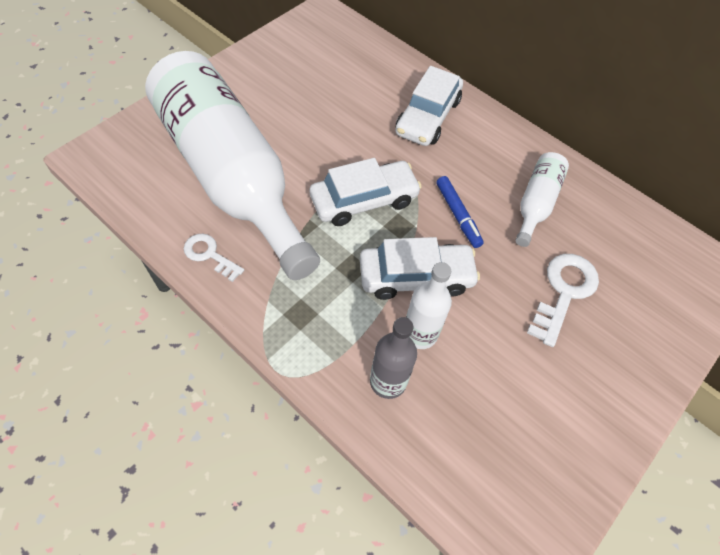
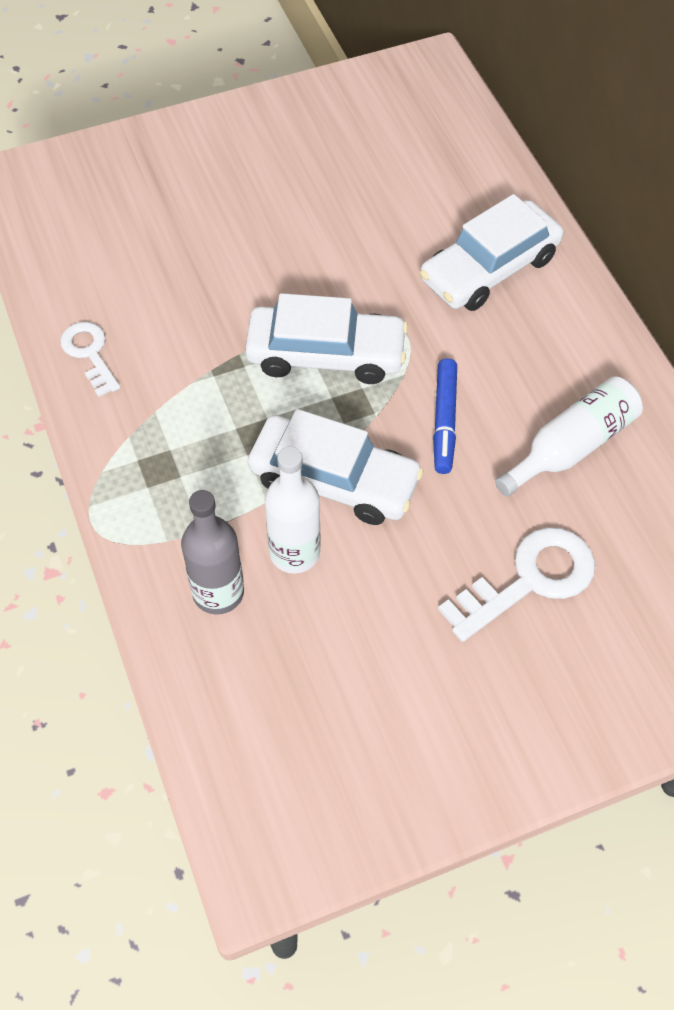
camera: 30 degrees right, 0 degrees up
white bottle [145,51,320,280] -> none

